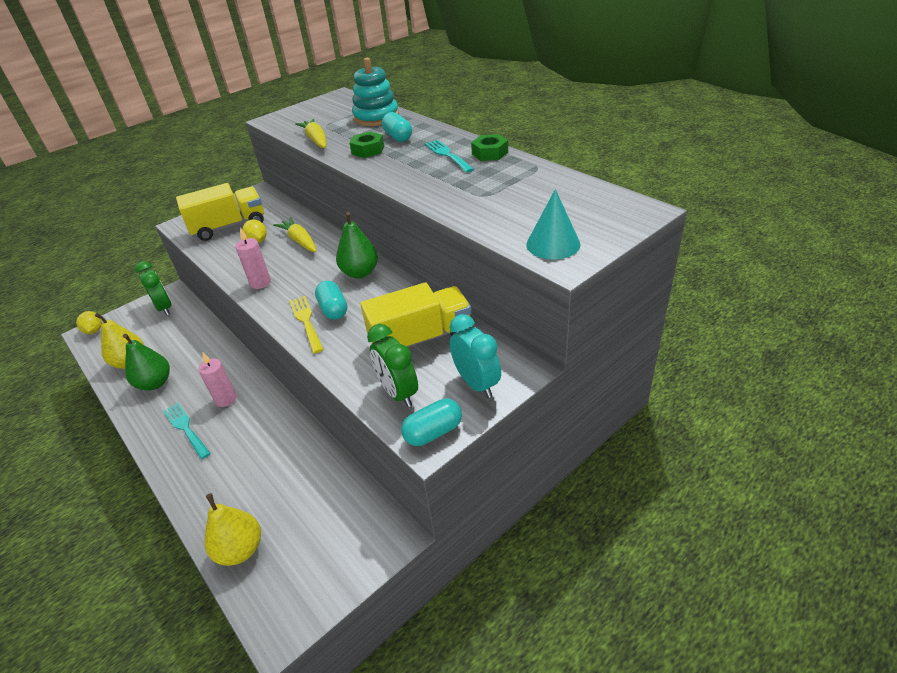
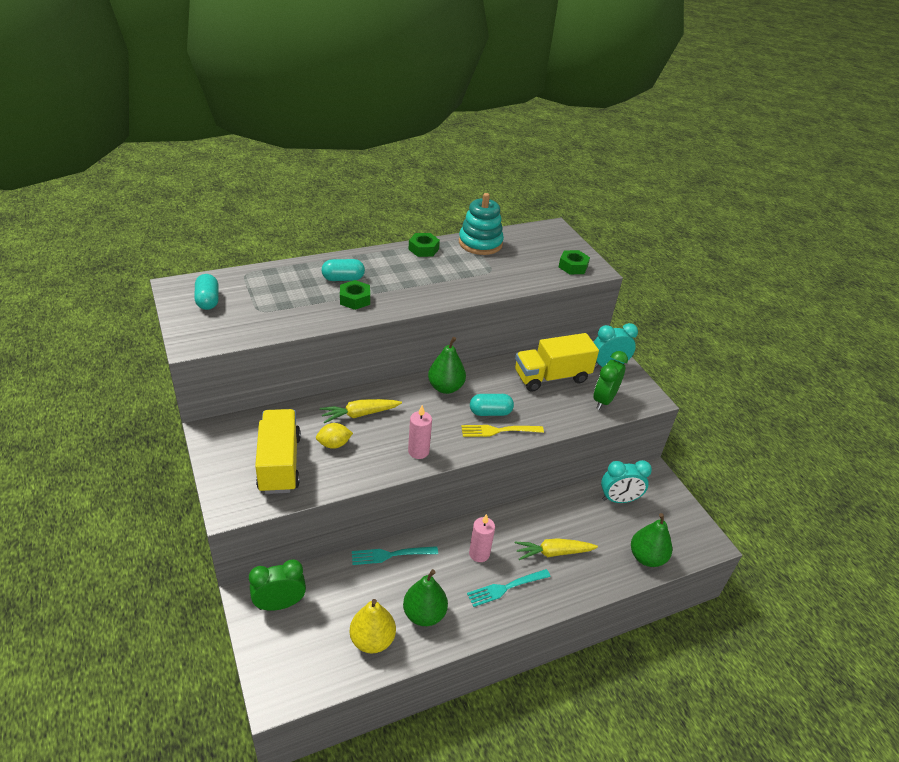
camera: 80 degrees left, 0 degrees up
yellow lemon [76,311,102,334] -> none
yellow pear [204,493,261,566] -> green pear [631,513,672,567]
yellow carrot [295,119,326,148] -> yellow carrot moved to [515,538,598,560]
turquoise stacking toy [352,58,399,126] -> turquoise stacking toy moved to [459,193,504,255]
yellow truck [360,282,472,347] -> yellow truck turned 105 degrees counterclockwise [515,333,599,392]
green clock [367,324,418,407] -> green clock turned 135 degrees clockwise [594,351,628,410]
turquoise capsule [401,399,462,446] -> turquoise capsule moved to [194,274,219,310]
turquoise fork [425,140,474,173] -> turquoise fork moved to [352,546,438,565]
turquoise cone [526,189,580,260] -> green nut [559,250,590,274]
none -> turquoise clock [601,460,652,503]

